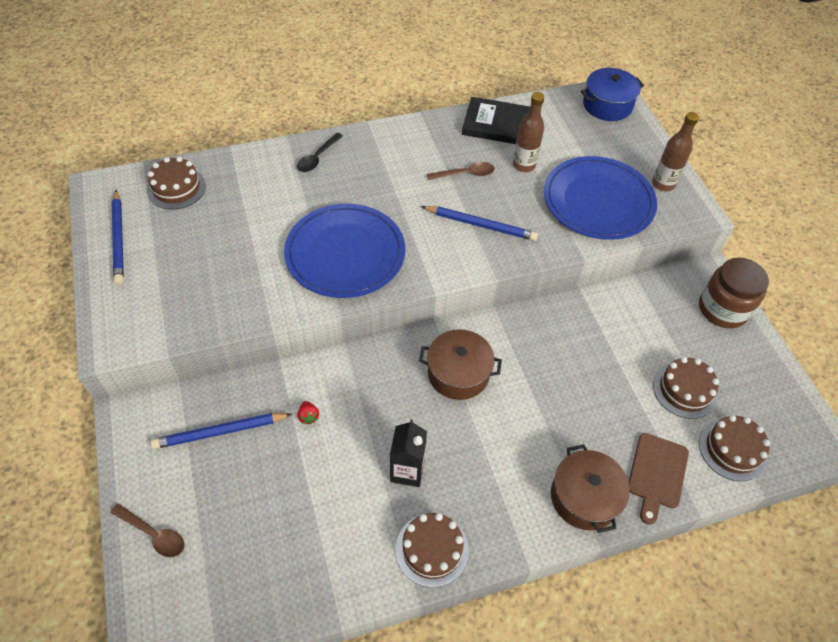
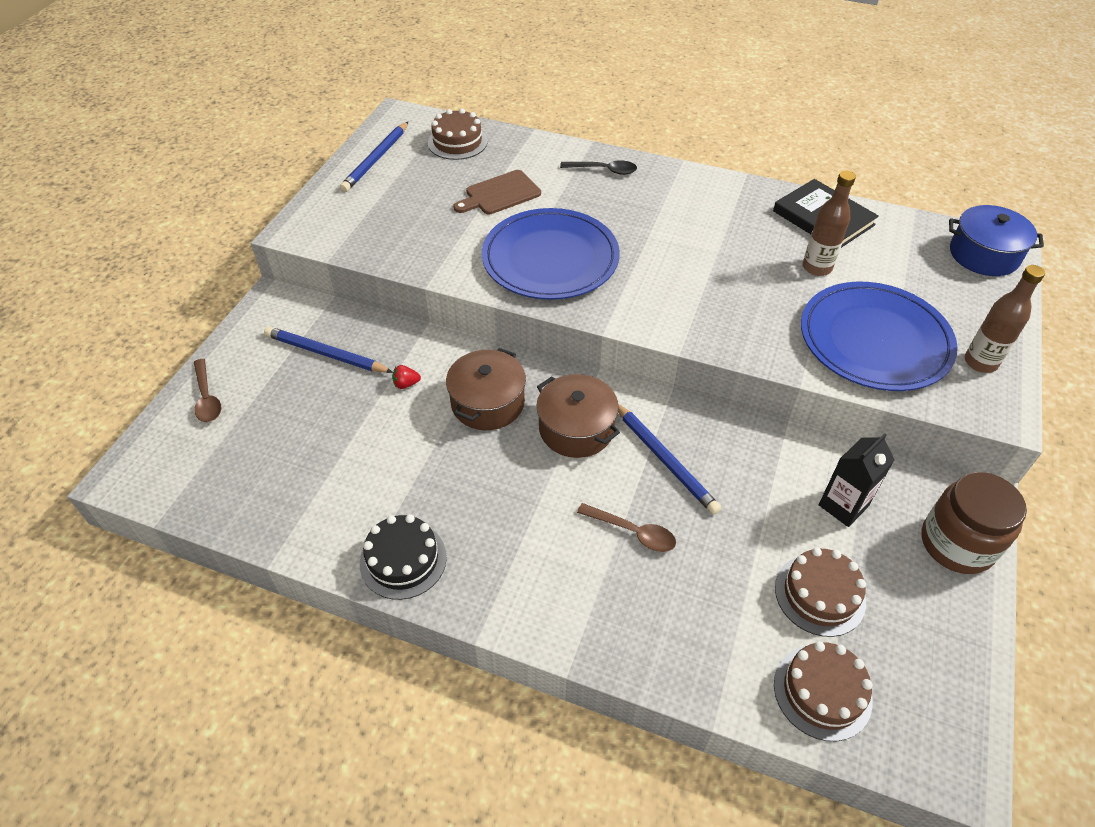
camera: 40 degrees right, 5 degrees down
black spoon [297,133,343,172] -> black spoon turned 150 degrees counterclockwise [560,160,637,175]
red strawberry [298,401,319,424] -> red strawberry turned 60 degrees clockwise [392,365,421,389]
black carton [390,419,427,487] -> black carton moved to [819,433,894,527]
brown cake [396,513,469,588] -> black cake [360,514,447,600]
blue pencil [421,206,538,241] -> blue pencil moved to [618,404,721,514]
brown spoon [427,162,495,180] -> brown spoon moved to [577,503,676,552]
brown pot [551,444,630,533] -> brown pot moved to [446,348,526,430]
brown cutting board [629,433,689,525] -> brown cutting board moved to [453,170,541,214]

